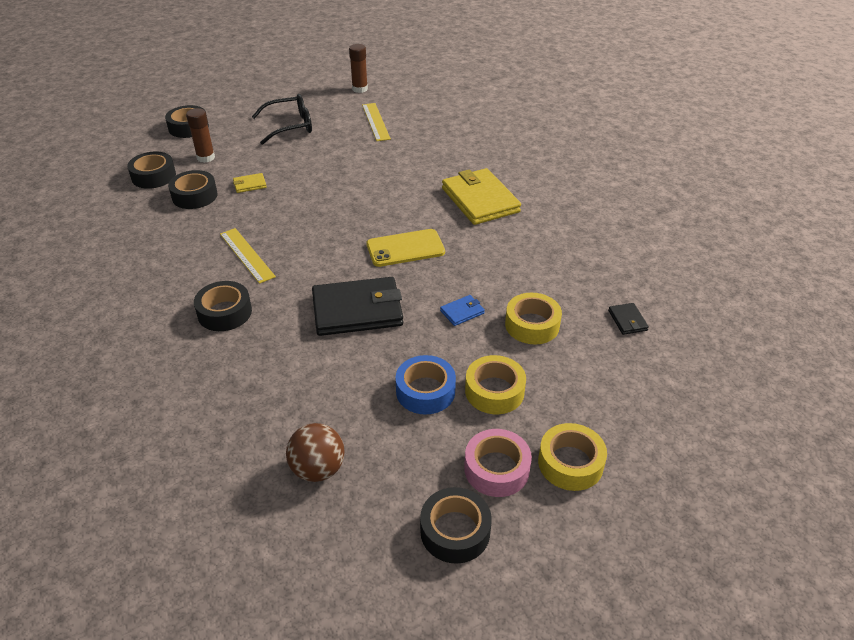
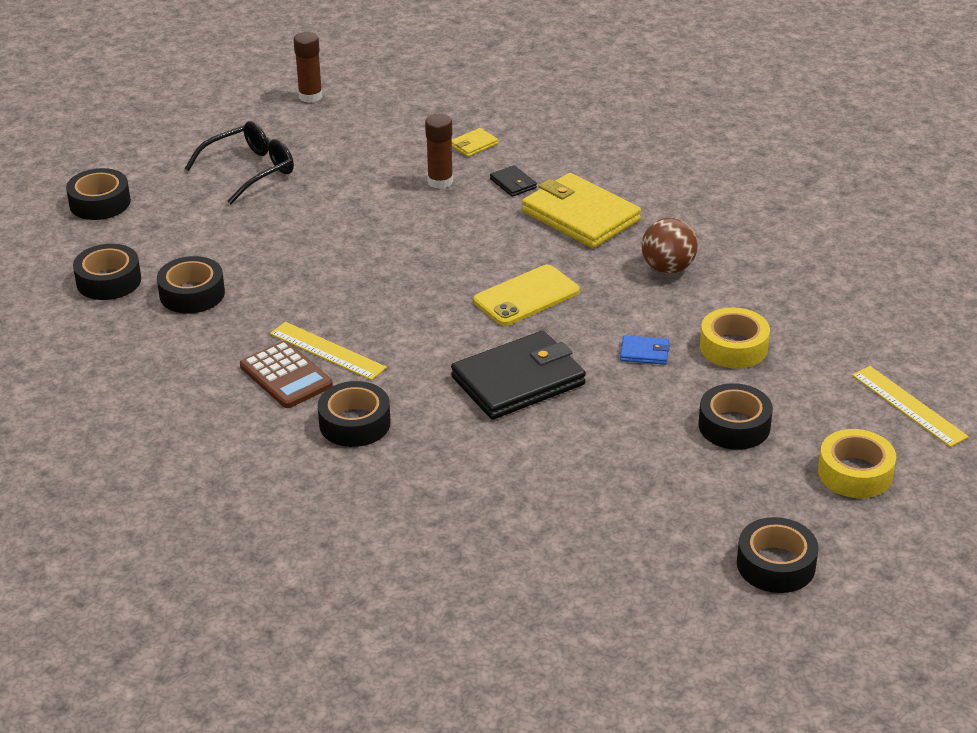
camera: 20 degrees left, 5 degrees down
brown glue stick [186,108,215,163] -> brown glue stick moved to [425,114,453,189]
yellow wallet [233,173,267,193] -> yellow wallet moved to [452,128,498,157]
brown ball [286,423,345,482] -> brown ball moved to [641,218,698,274]
yellow ruler [362,103,391,141] -> yellow ruler moved to [852,366,969,447]
blue tape [395,355,456,414] -> none
blue wallet [440,295,485,326] -> blue wallet turned 60 degrees clockwise [620,335,670,365]
pink tape [464,429,532,497] -> none
yellow tape [465,355,526,414] -> black tape [699,383,773,450]
black wallet [608,303,649,335] -> black wallet moved to [490,165,537,197]
none -> brown calculator [240,341,333,408]

